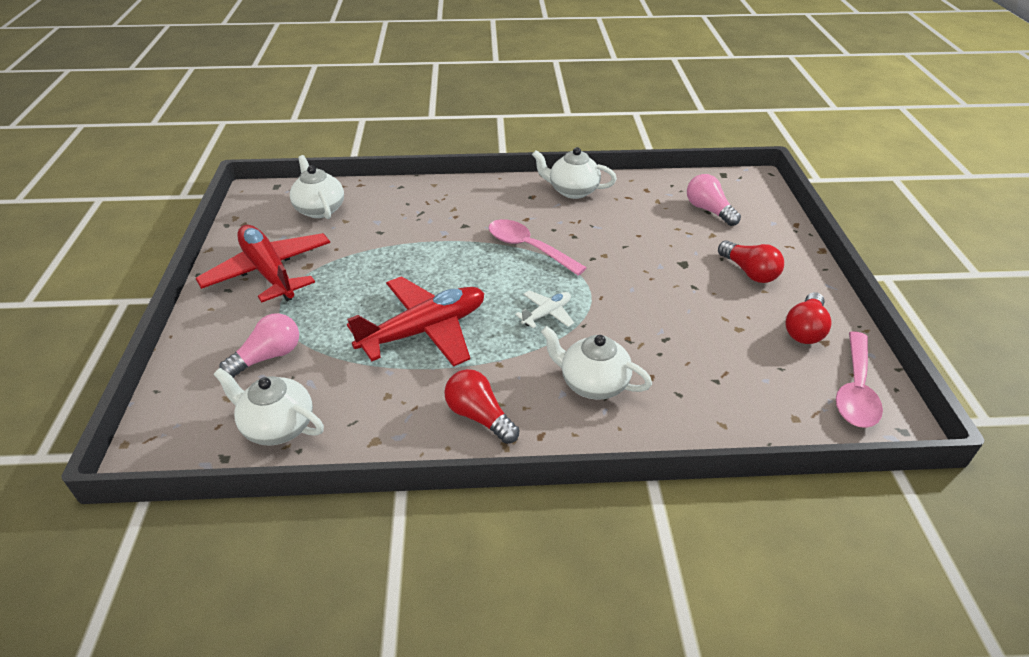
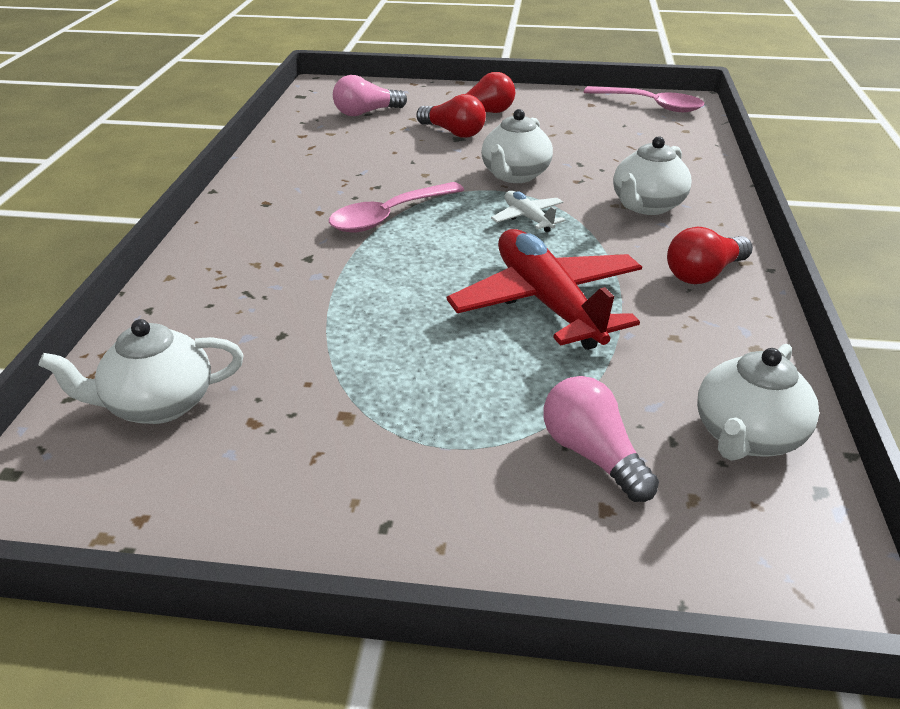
camera: 80 degrees left, 5 degrees down
red plane [196,225,330,303] -> none
white teapot [532,147,617,199] -> white teapot moved to [481,109,553,183]
red light bulb [785,292,831,344] -> red light bulb moved to [416,94,486,138]

